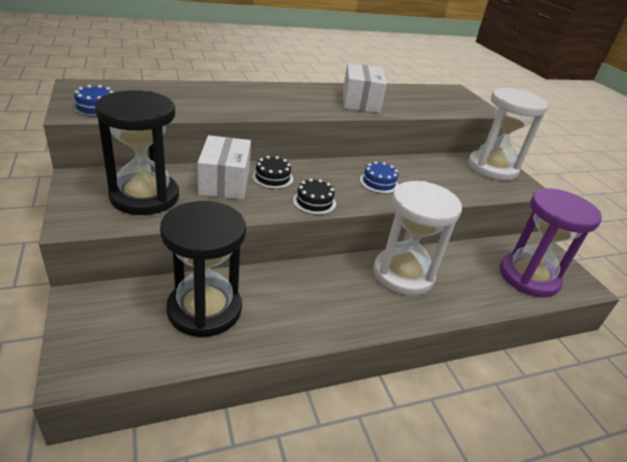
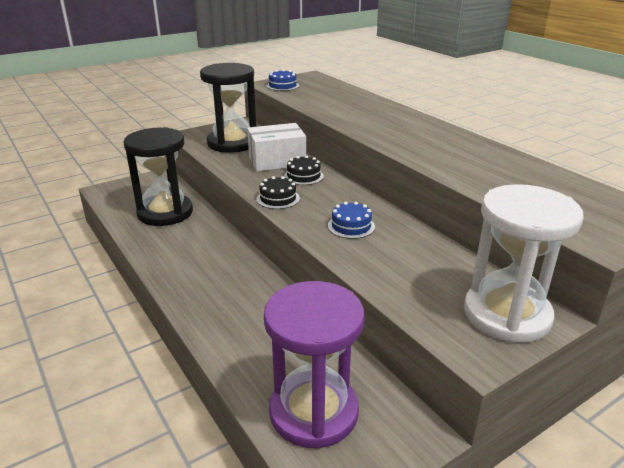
camera: 80 degrees right, 5 degrees down
white box [343,63,387,113] -> none
white hourglass [373,181,462,296] -> none

